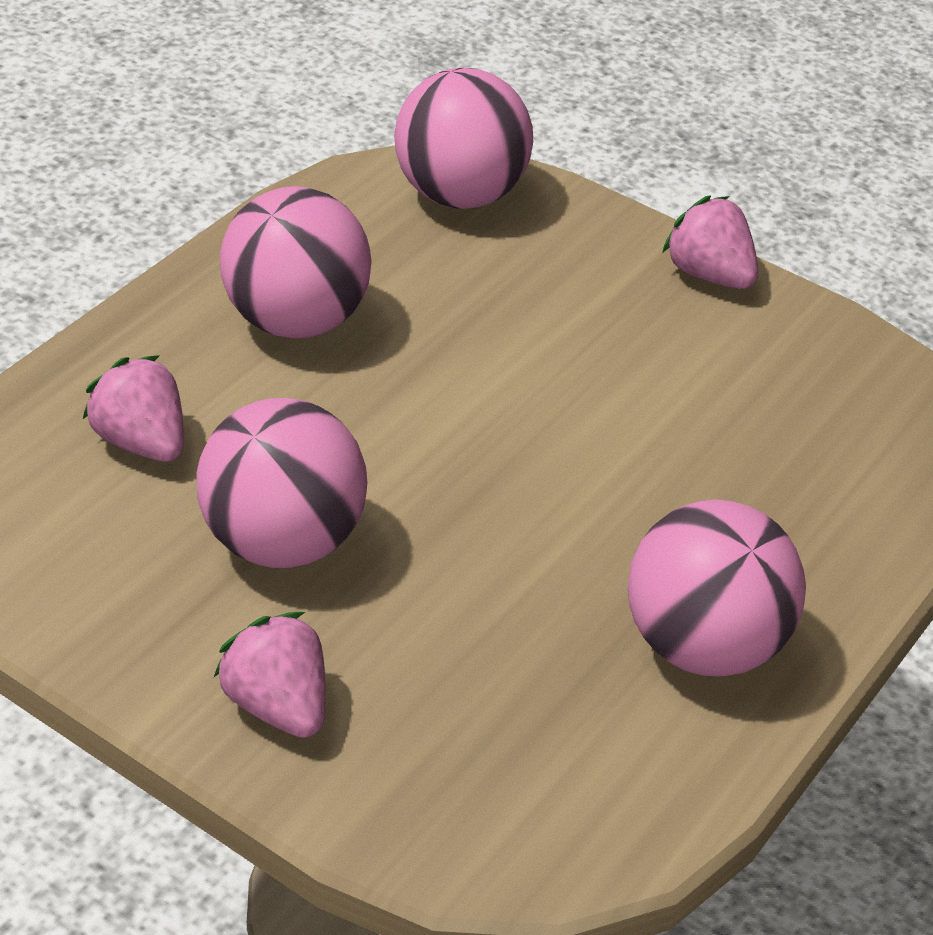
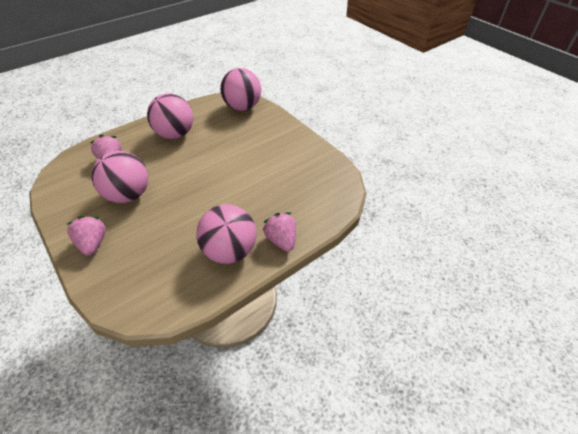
camera: 20 degrees right, 5 degrees up
pink strawberry [662,195,759,289] -> pink strawberry moved to [263,212,296,252]

